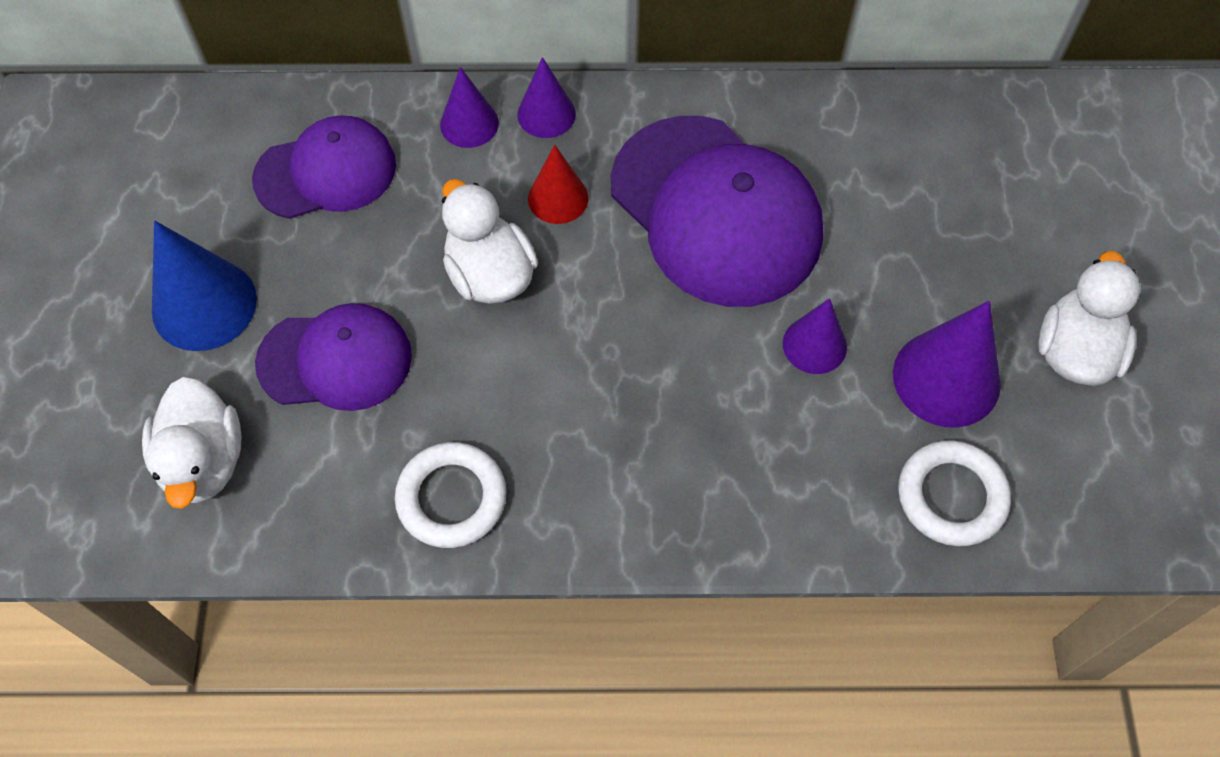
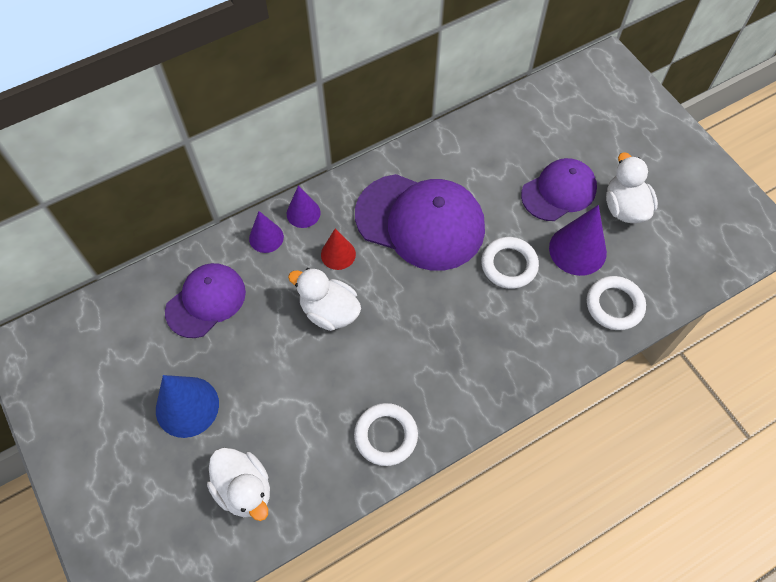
camera: 30 degrees left, 0 degrees up
purple cap [255,303,412,411] -> purple cap moved to [521,158,597,221]
purple cone [783,298,847,374] -> white ring [481,237,539,289]

